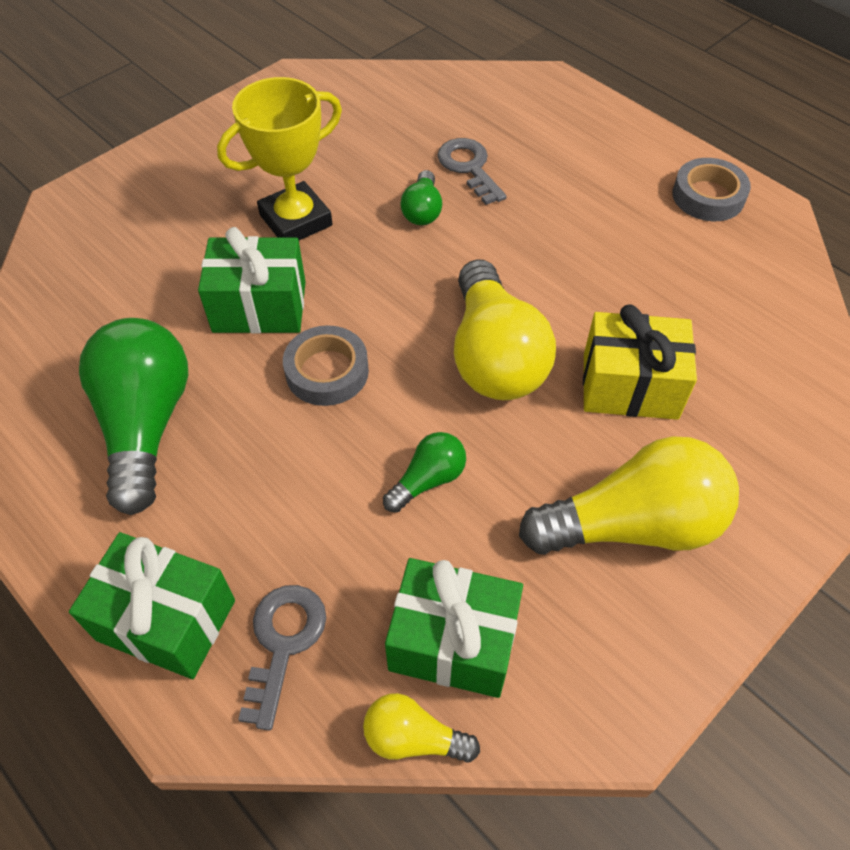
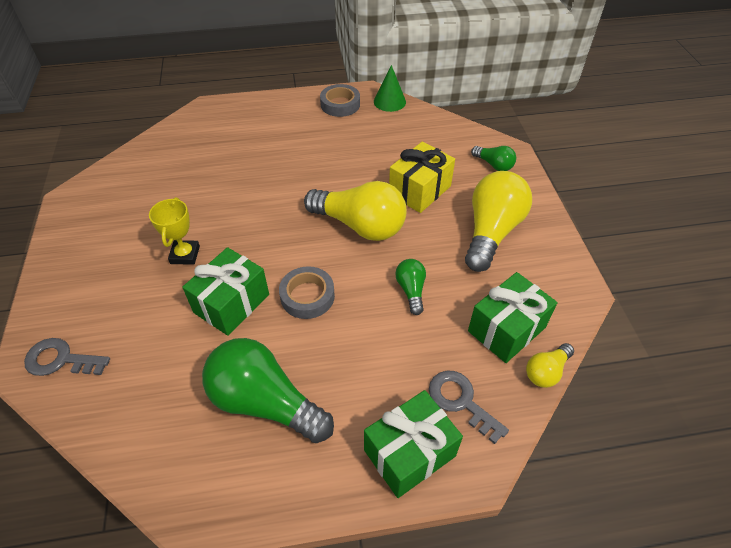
camera: 55 degrees left, 5 degrees down
yellow trophy [217,77,342,240] -> yellow trophy [149,197,200,265], size x0.65
green light bulb [400,170,442,225] -> green light bulb moved to [471,146,516,171]
grey key [437,138,507,205] -> grey key moved to [24,338,110,376]
none -> green cone [374,65,406,112]

